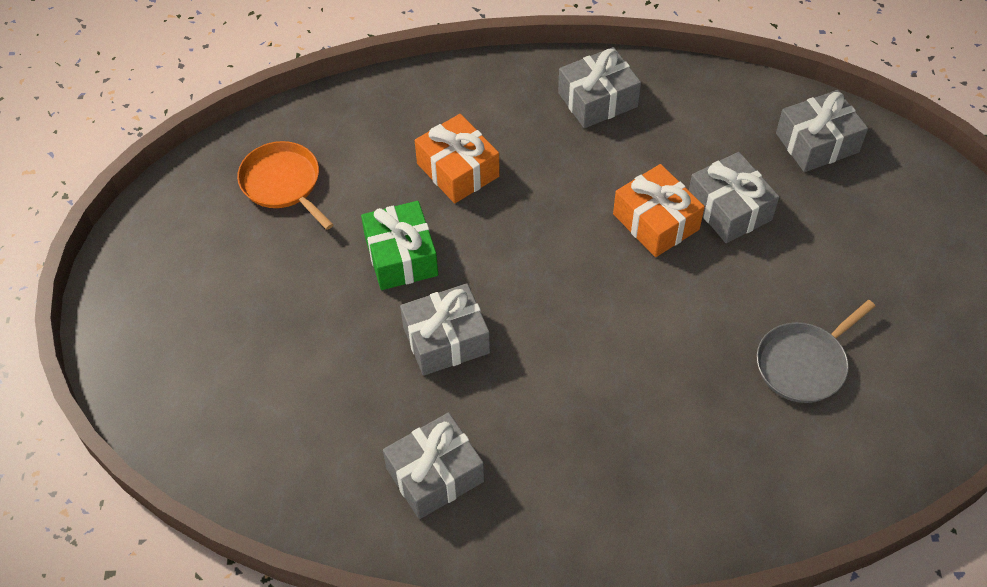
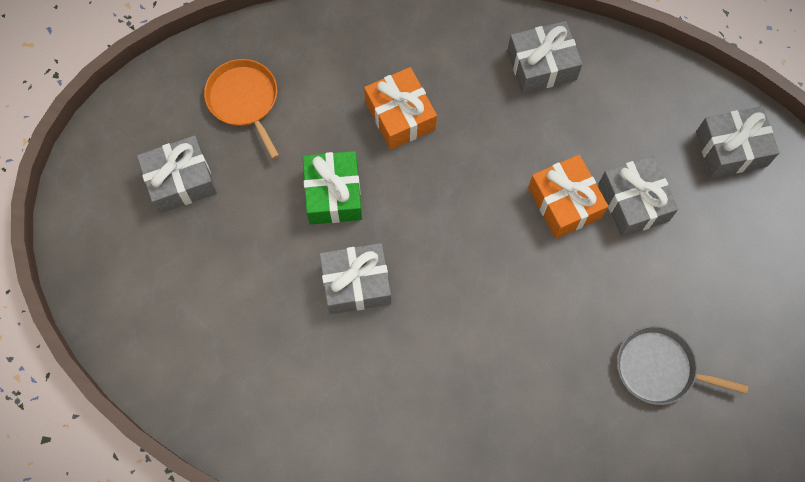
camera: 10 degrees right, 15 degrees up
grey gift [383,413,484,519] -> grey gift moved to [137,135,217,213]
grey pan [757,300,875,403] -> grey pan turned 45 degrees clockwise [617,326,748,405]

